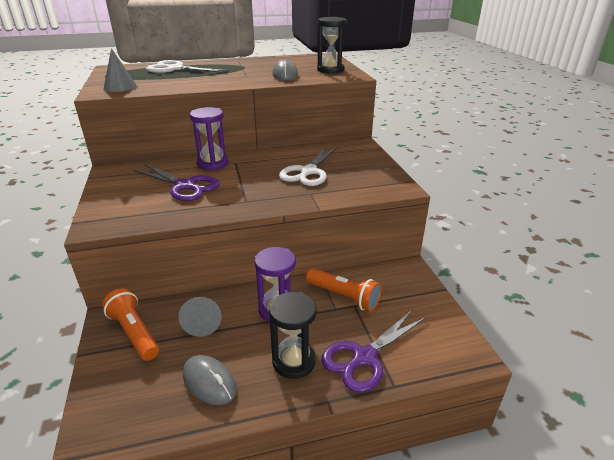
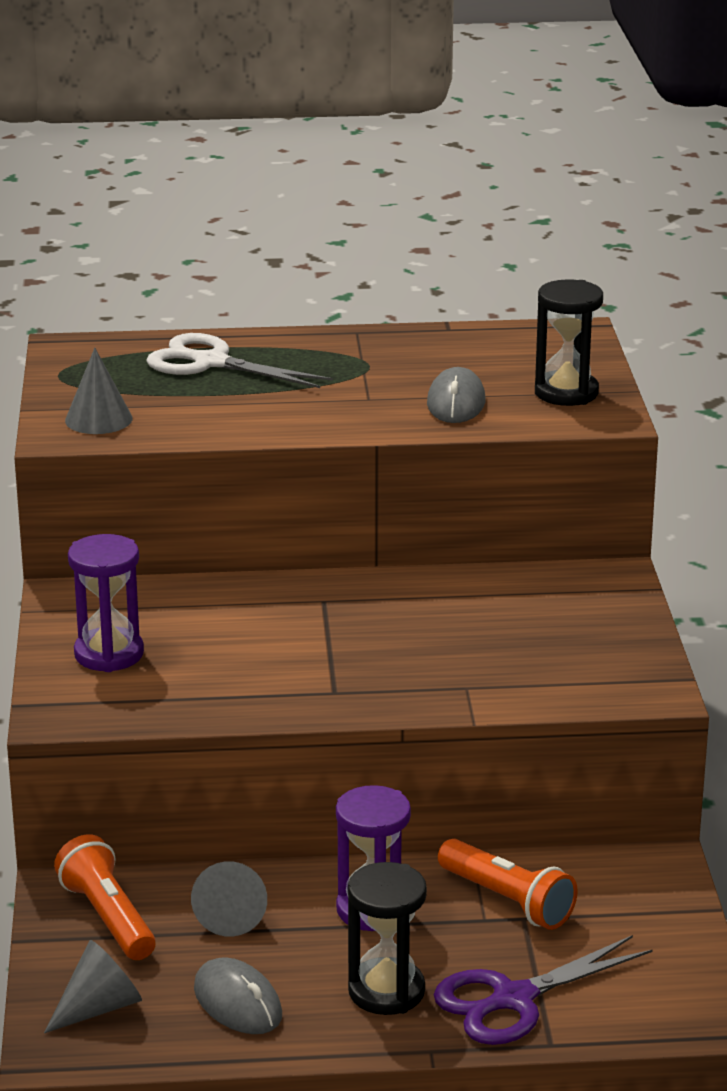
camera: 10 degrees right, 5 degrees down
purple scissors [133,164,220,201] -> none
purple hourglass [190,107,228,171] -> purple hourglass moved to [68,534,144,672]
white scissors [279,145,338,186] -> none
none -> grey cone [44,940,142,1033]

